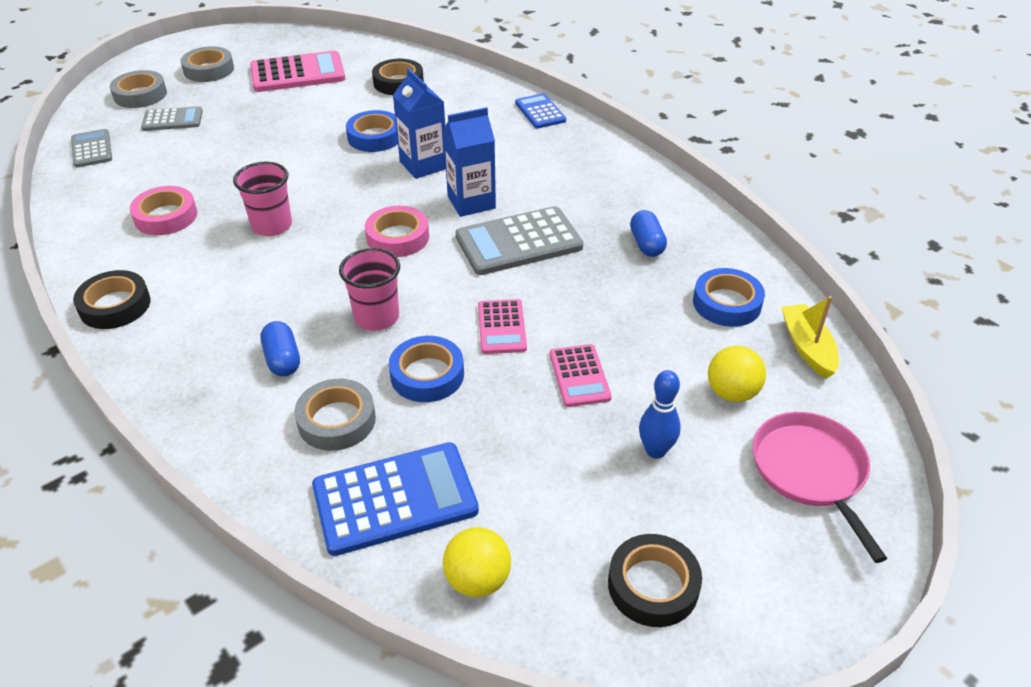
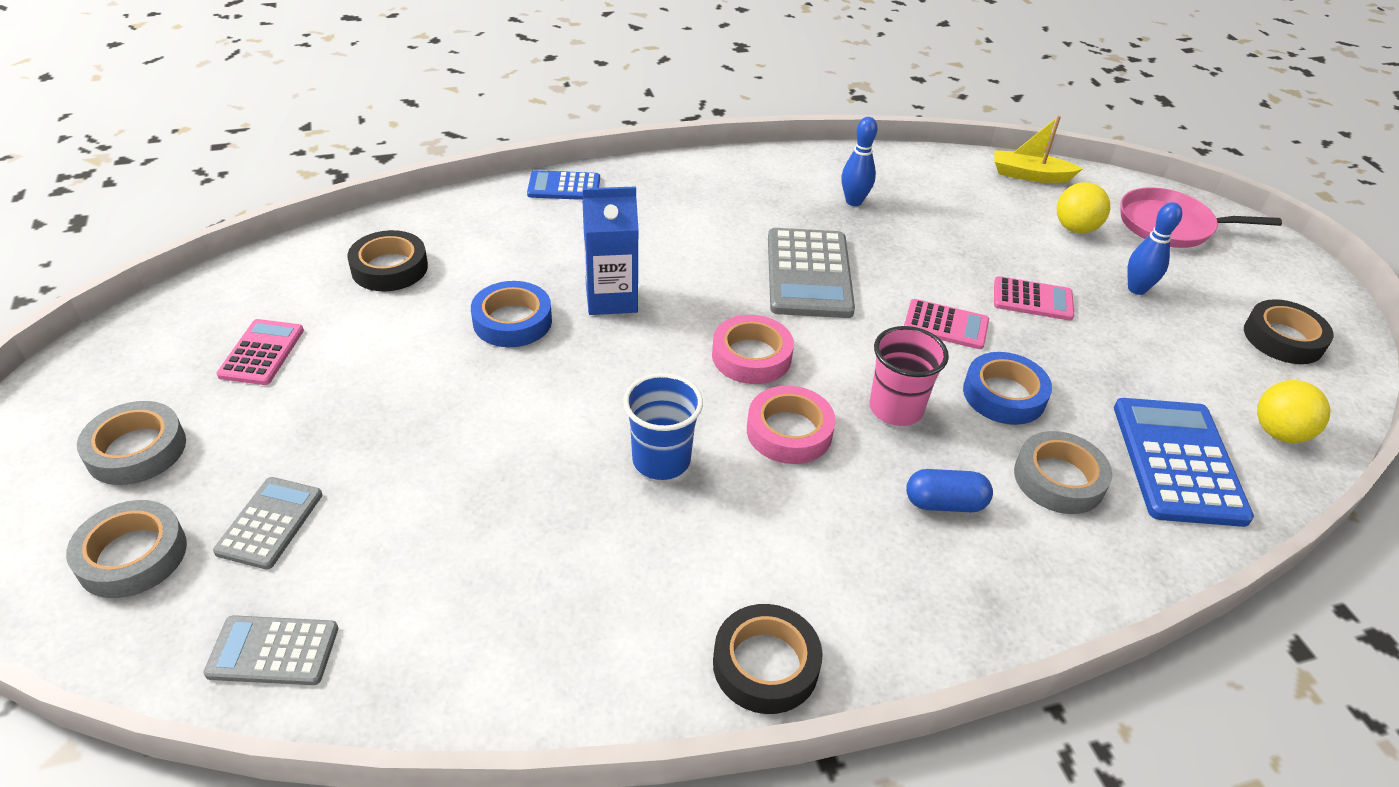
camera: 70 degrees left, 0 degrees up
pink tape [130,186,197,235] -> pink tape moved to [747,386,836,464]
pink cup [233,162,292,236] -> blue cup [623,373,703,480]
pink calculator [250,51,345,92] -> pink calculator [217,319,304,385], size x0.58
blue carton [443,107,496,217] -> none
blue capsule [630,210,667,257] -> blue bowling pin [841,117,878,206]
blue tape [693,268,765,327] -> none

